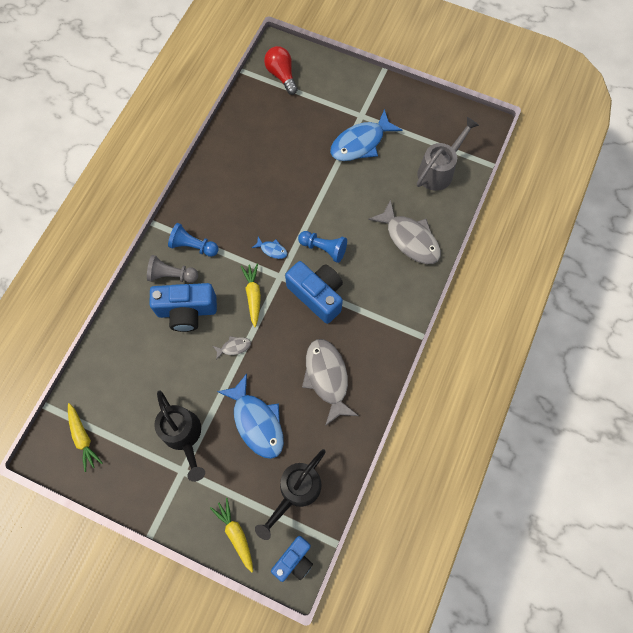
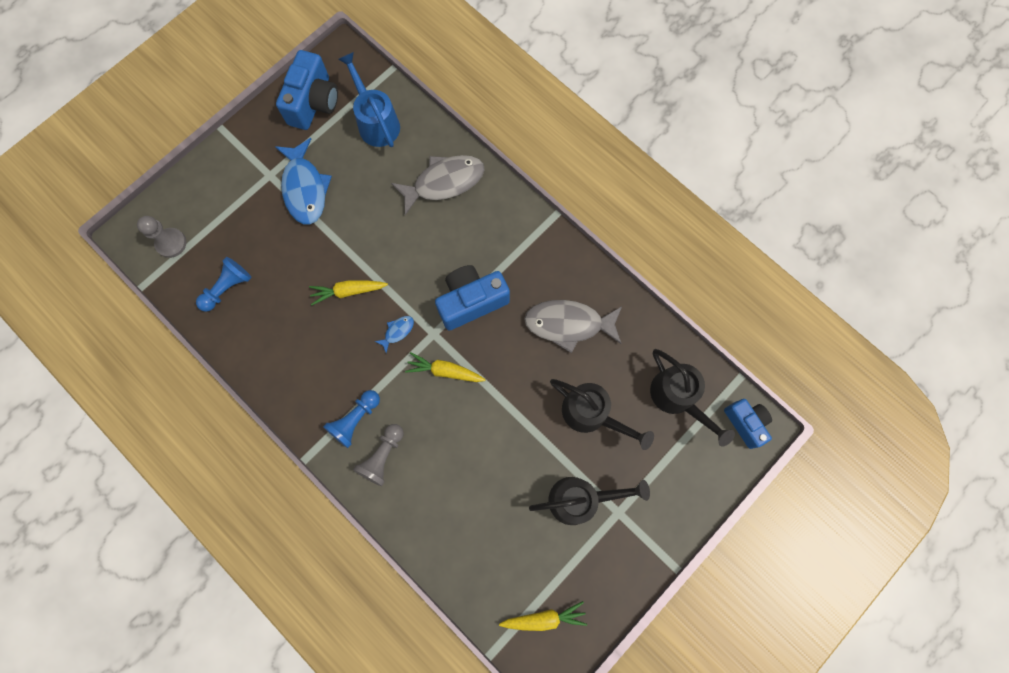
camera: 70 degrees left, 5 degrees up
blue camera [149,283,217,332] -> blue camera moved to [276,50,338,130]
yellow carrot [210,498,253,573] -> yellow carrot moved to [309,280,388,305]
grey fish [213,336,251,360] -> none
blue fish [217,374,284,459] -> black watering can [550,379,654,450]
red light bulb [264,46,298,95] -> grey pawn [137,216,187,258]
blue pawn [298,231,347,263] -> blue pawn moved to [196,257,251,312]
grey watering can [417,117,479,191] -> blue watering can [338,52,400,147]

